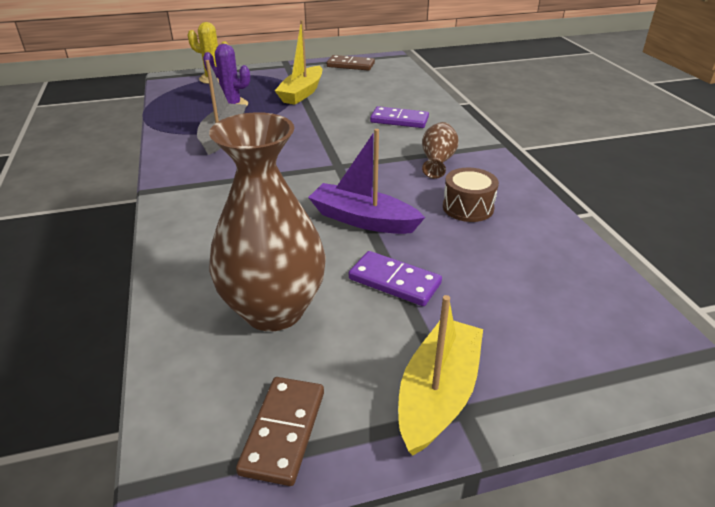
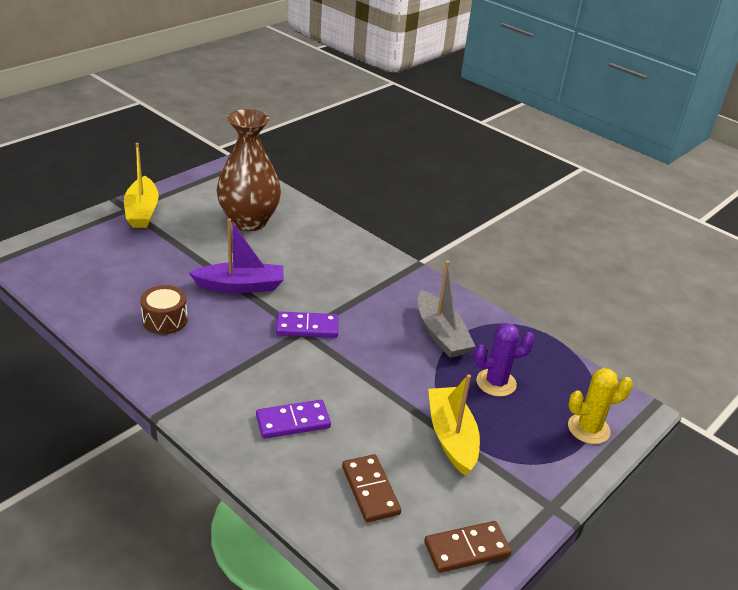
camera: 145 degrees right, 0 degrees up
brown domino [236,377,324,486] -> brown domino moved to [342,454,401,522]
purple domino [349,251,442,306] -> purple domino moved to [276,312,338,338]
brown vase [422,122,459,179] -> none

